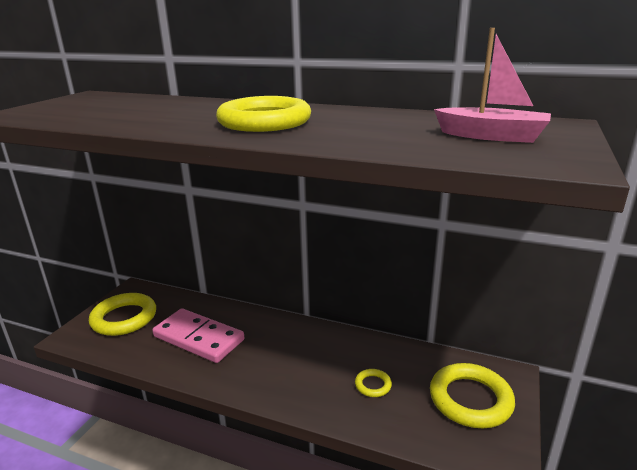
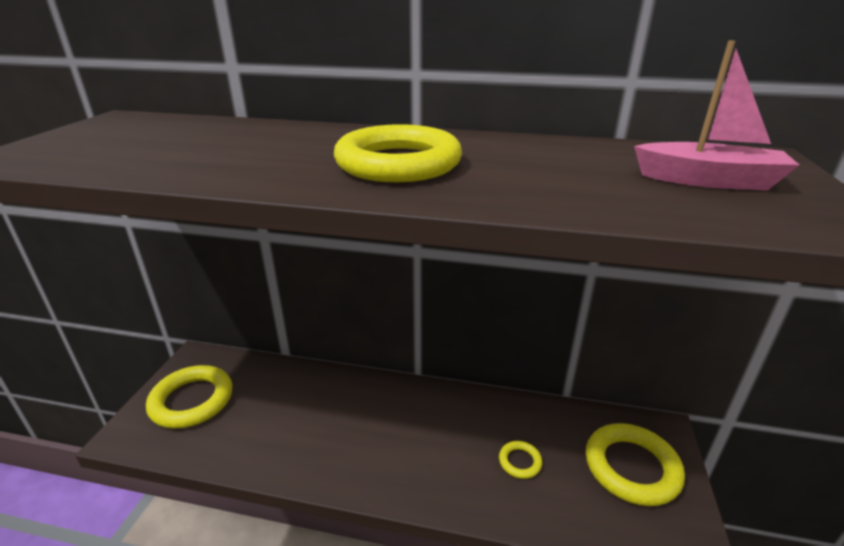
camera: 10 degrees left, 5 degrees up
pink domino [152,308,244,363] -> none

